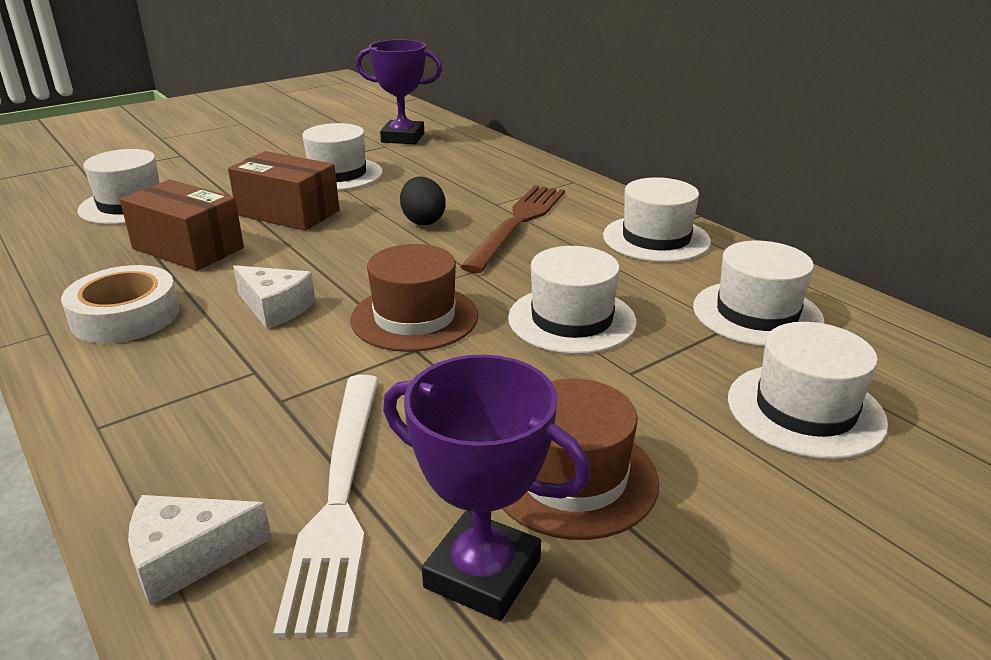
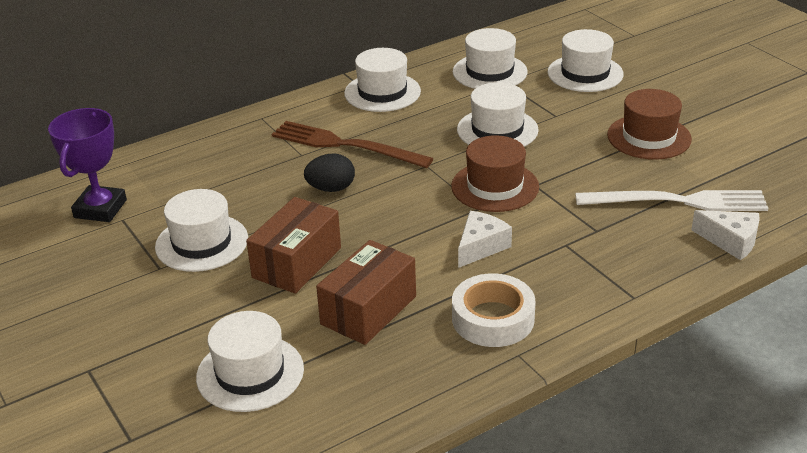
camera: 85 degrees left, 5 degrees up
white cheese [128,495,272,606] -> white cheese turned 45 degrees counterclockwise [692,210,760,260]
purple trophy [383,355,591,621] -> none

